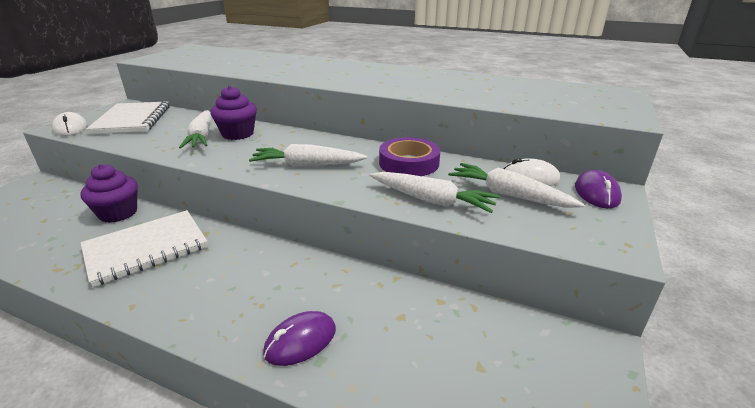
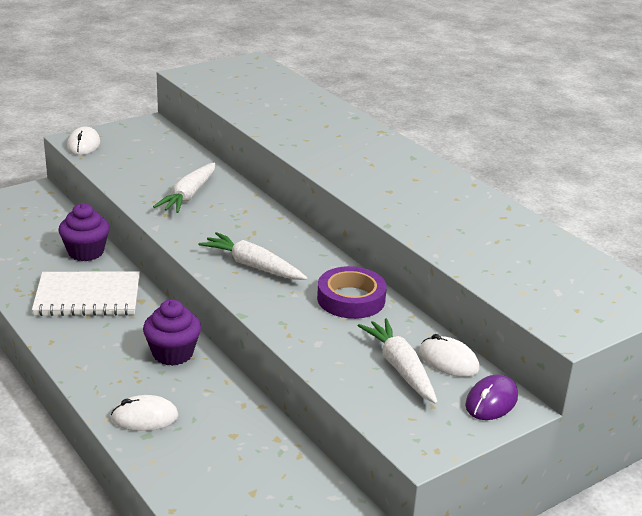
camera: 30 degrees right, 0 degrees up
white notebook [86,101,170,134] -> none
purple cupcake [210,86,257,140] -> purple cupcake moved to [143,299,201,366]
purple mouse [263,311,336,366] -> white mouse [111,395,178,431]
white carrot [370,172,500,213] -> none

